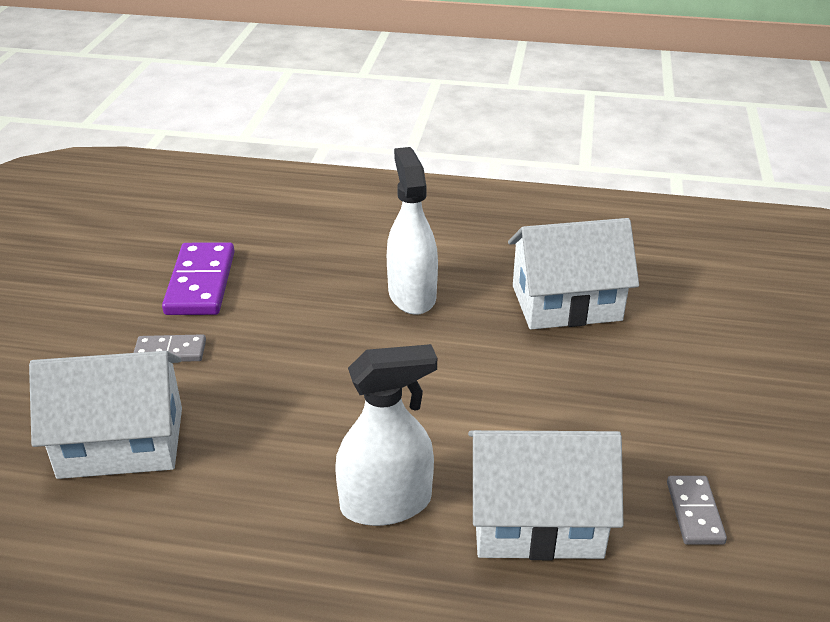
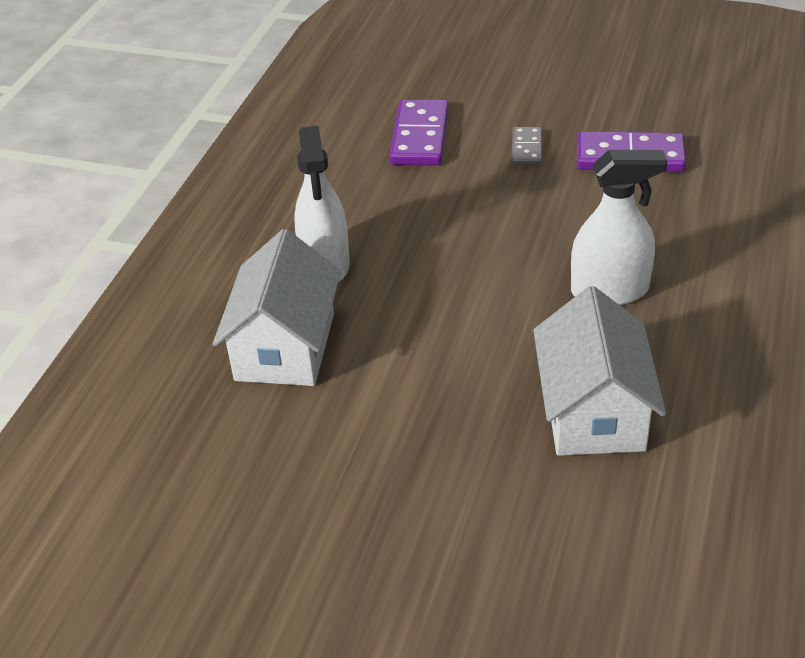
camera: 100 degrees right, 5 degrees up
white house [29,351,182,479] -> purple domino [389,99,449,166]
grey domino [667,476,727,545] -> none

